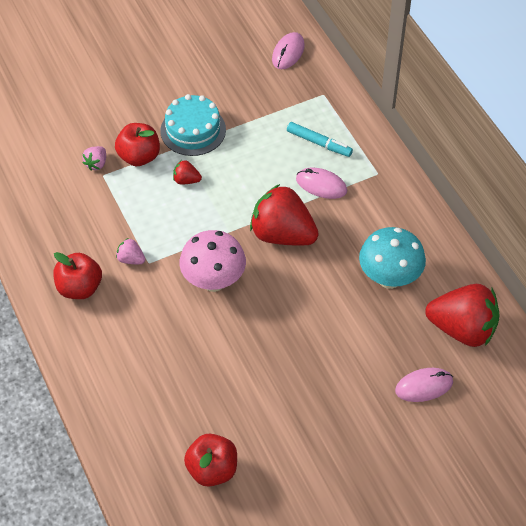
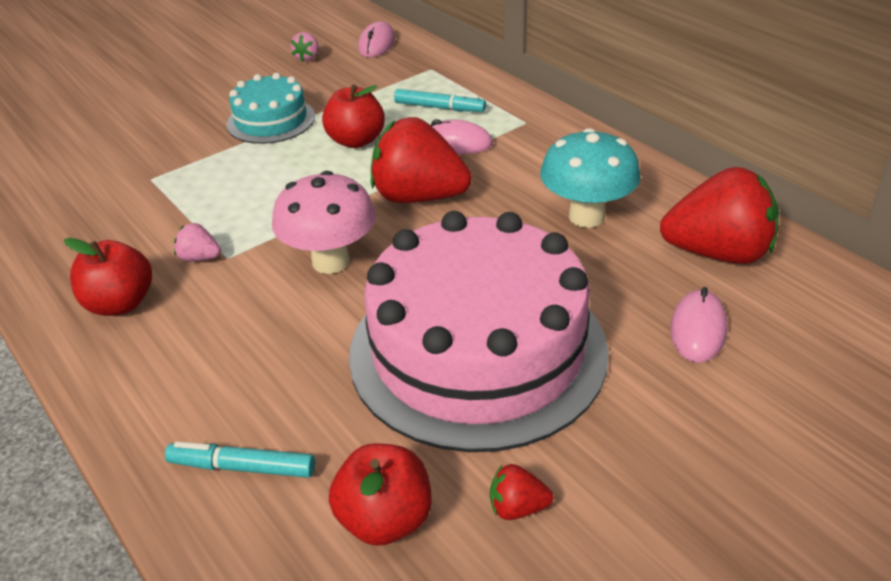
camera: 10 degrees left, 15 degrees down
pink strawberry [82,146,106,170] -> pink strawberry moved to [290,32,319,62]
red apple [115,123,160,166] -> red apple moved to [322,84,385,148]
red strawberry [173,160,202,185] -> red strawberry moved to [490,464,553,520]
pink mouse [395,368,453,402] -> pink mouse turned 45 degrees counterclockwise [670,287,727,362]
none -> turquoise marker [165,442,315,478]
none -> pink cake [349,211,609,452]

